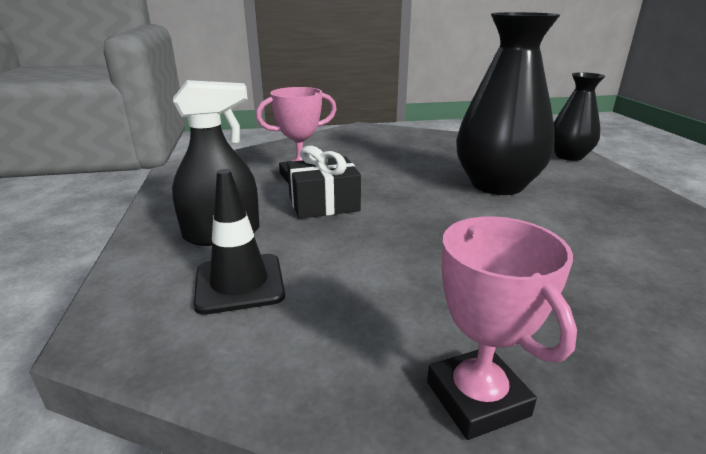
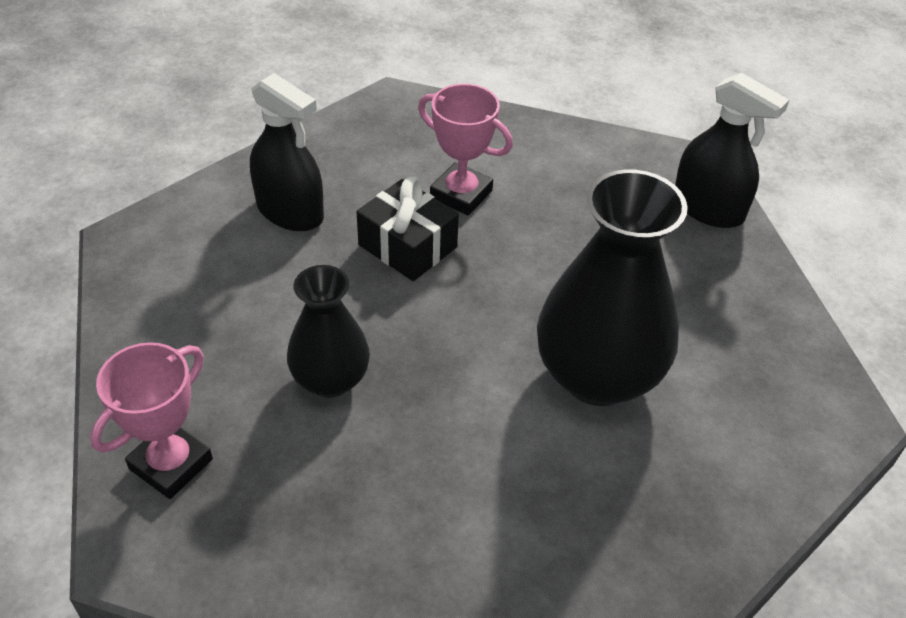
camera: 55 degrees right, 20 degrees up
black traffic cone [194,169,285,315] -> none
black vase [554,72,605,161] -> black vase moved to [287,265,370,398]
none -> black spray bottle [675,73,789,228]

